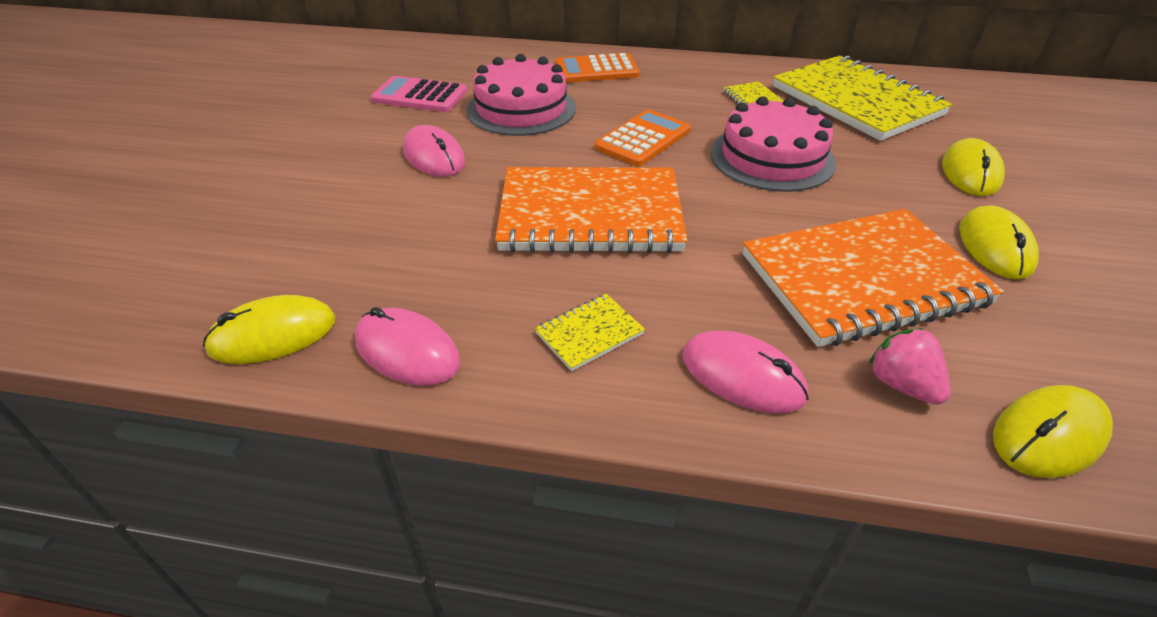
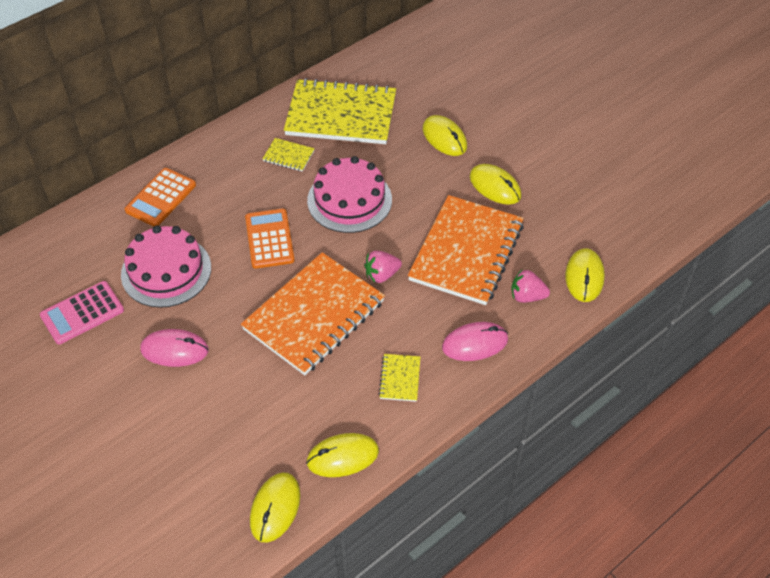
camera: 50 degrees left, 10 degrees up
pink mouse [355,307,460,386] -> yellow mouse [306,433,379,477]
none -> pink strawberry [364,251,402,283]

